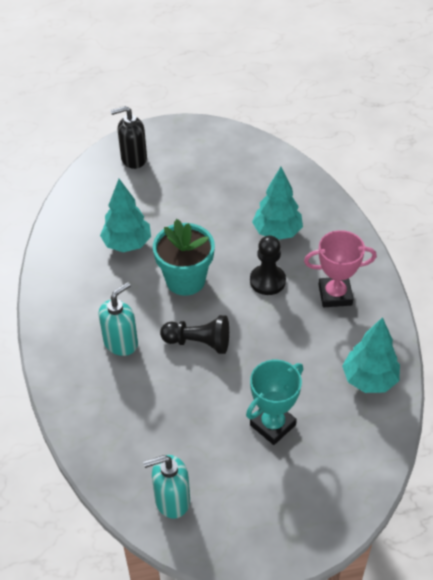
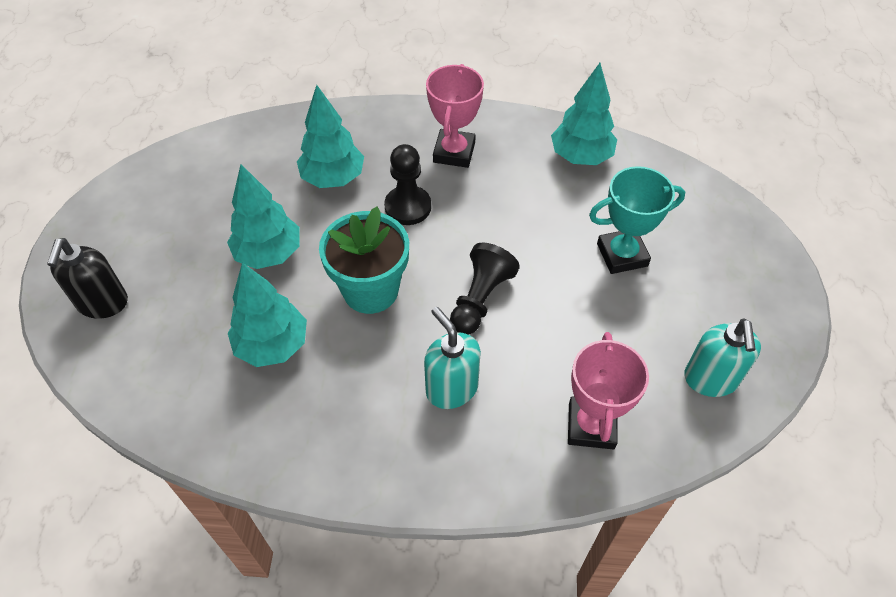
camera: 75 degrees left, 5 degrees up
turquoise trophy [246,360,303,445] -> turquoise trophy turned 75 degrees counterclockwise [589,166,685,274]
none -> turquoise tree [227,164,300,269]
none -> pink trophy [568,332,649,449]

